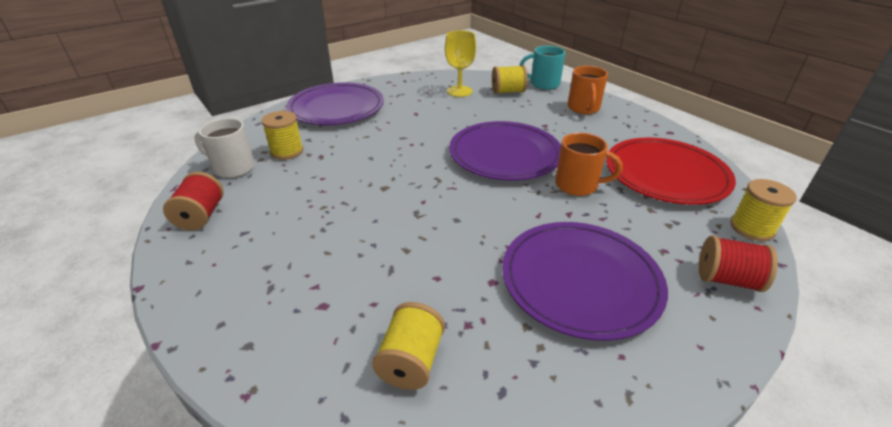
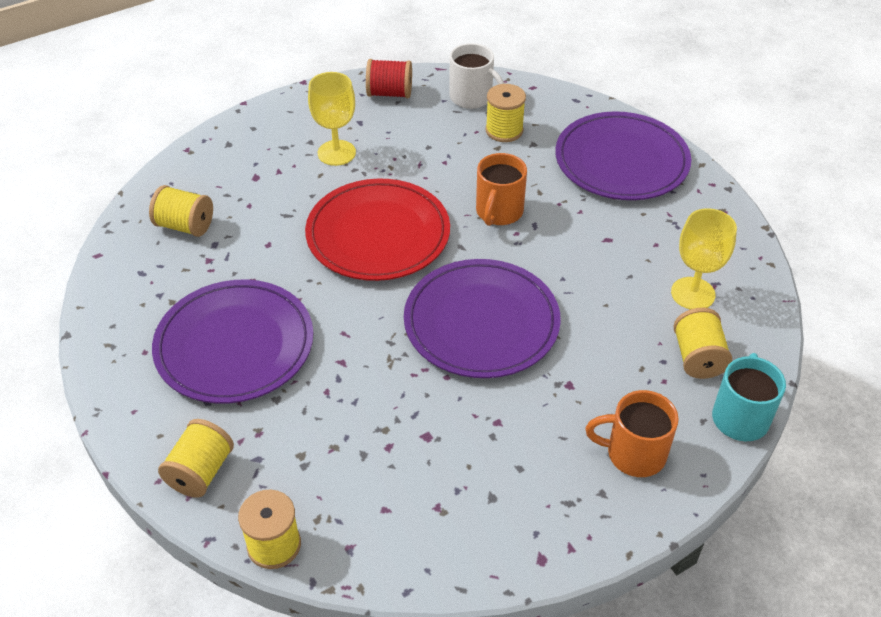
camera: 95 degrees right, 10 degrees up
white mug [195,118,255,178] -> white mug turned 105 degrees clockwise [450,43,504,109]
orange mug [555,133,622,196] -> orange mug moved to [476,153,527,226]
red plate [606,138,736,205] -> red plate moved to [305,179,450,281]
red spool [699,235,778,292] -> yellow spool [158,419,234,498]
none -> yellow goblet [308,72,356,166]

